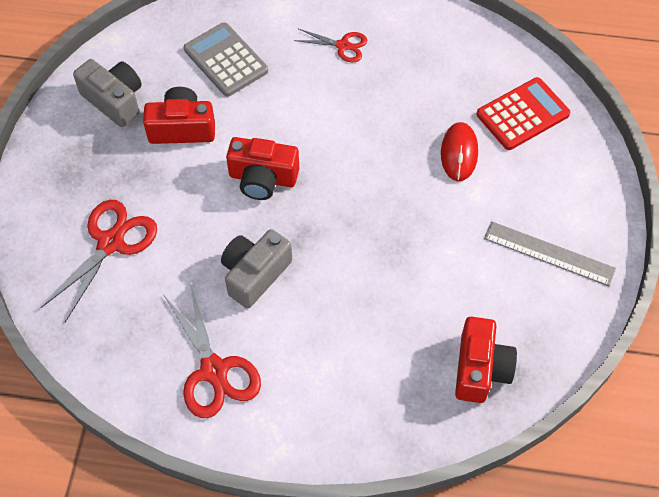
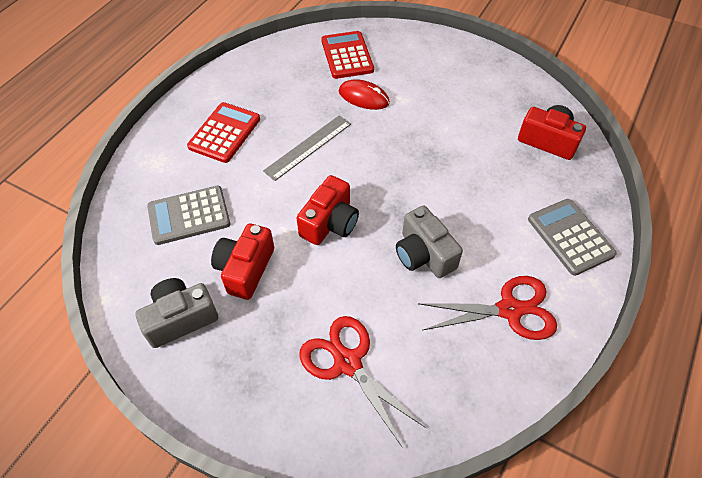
camera: 70 degrees left, 5 degrees down
red scissors [294,29,367,62] -> red calculator [187,102,260,163]
grey ruler [484,221,616,286] -> grey ruler moved to [263,115,351,181]
none -> grey calculator [528,199,617,276]

